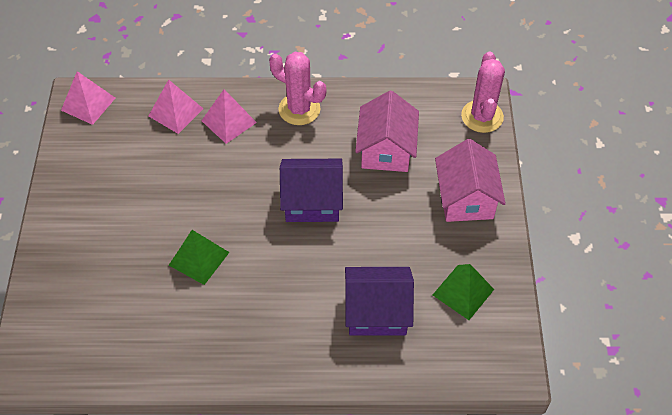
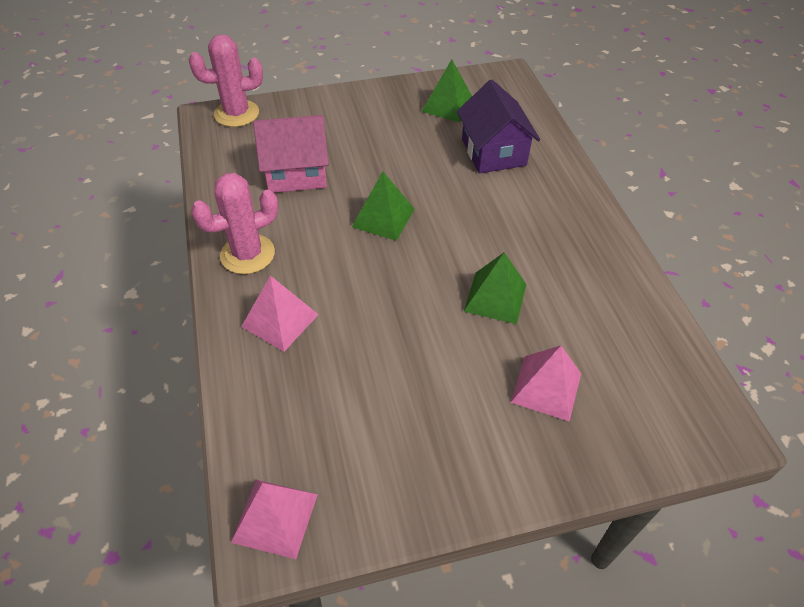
camera: 105 degrees left, 5 degrees down
pink pyramid [149,79,203,134] -> pink pyramid moved to [511,345,581,421]
pink cactus [269,52,326,125] -> pink cactus turned 45 degrees clockwise [191,173,278,274]
purple house [280,159,343,222] -> green pyramid [352,171,415,241]
pink house [435,139,506,222] -> none

